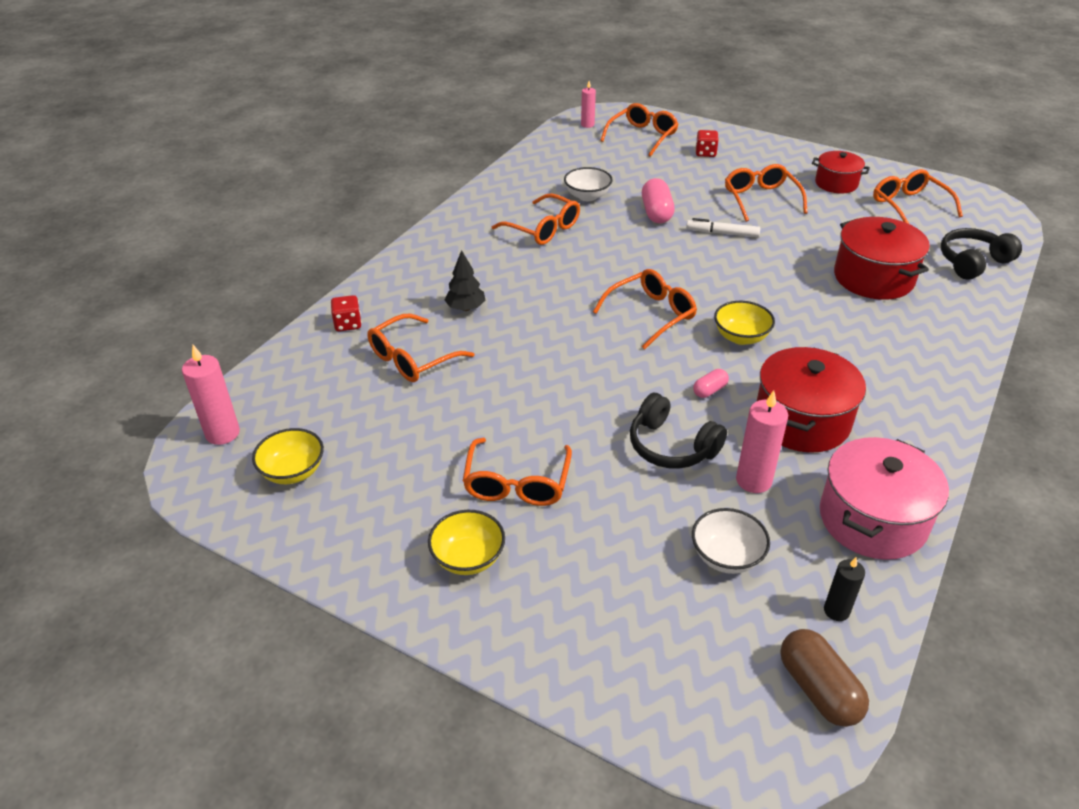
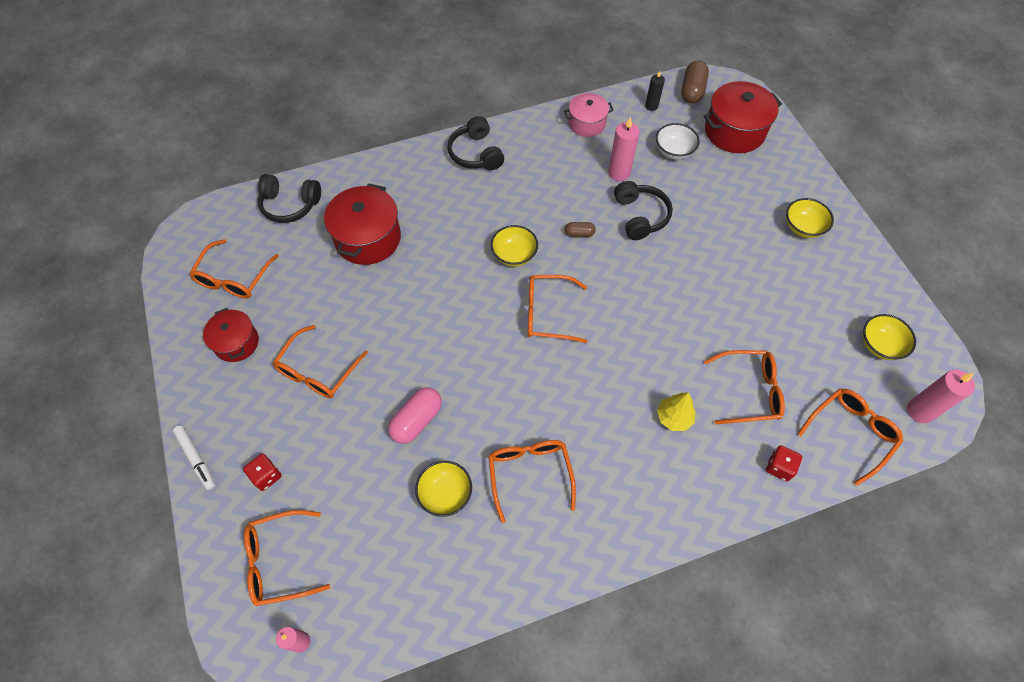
camera: 140 degrees left, 20 degrees up
black tree [444,250,485,311] -> yellow tree [657,392,695,431]
orange glasses [463,438,572,506] -> orange glasses moved to [798,388,903,486]
white bowl [564,167,613,201] -> yellow bowl [415,461,472,517]
white marker [686,218,760,237] -> white marker moved to [172,425,216,490]
pink capsule [693,369,729,398] -> brown capsule [565,222,596,237]
red pot [756,347,866,452] -> red pot moved to [704,81,782,153]
pink pot [820,437,949,560] -> pink pot [564,93,614,137], size x0.62
none -> black headphones [447,116,504,170]

